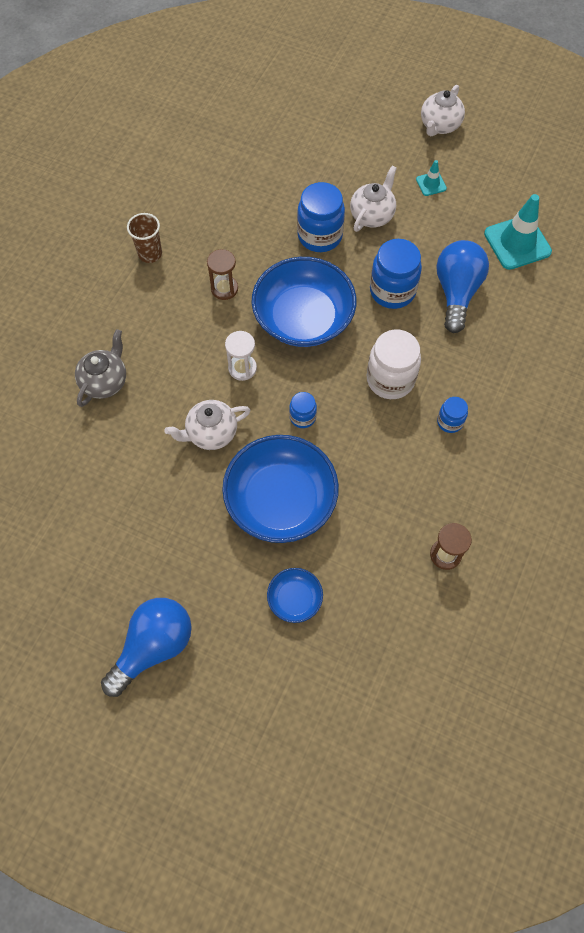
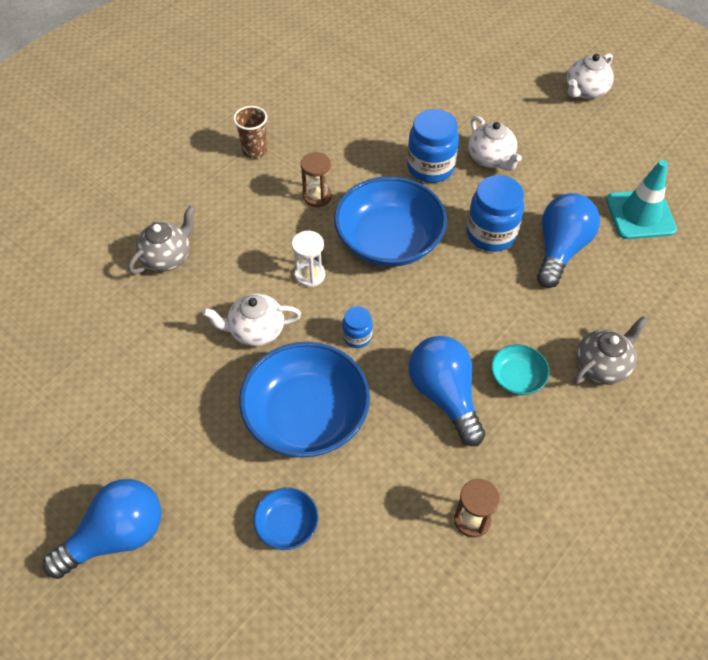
camera: 15 degrees right, 10 degrees down
white teapot [350,165,397,232] -> white teapot turned 105 degrees clockwise [468,116,522,171]
white jar [367,329,421,399] -> none
turquoise traffic cone [416,160,447,196] -> none
blue jar [437,397,468,433] -> turquoise bowl [491,344,550,395]
none -> blue light bulb [408,336,485,446]
none -> grey teapot [574,316,648,385]

